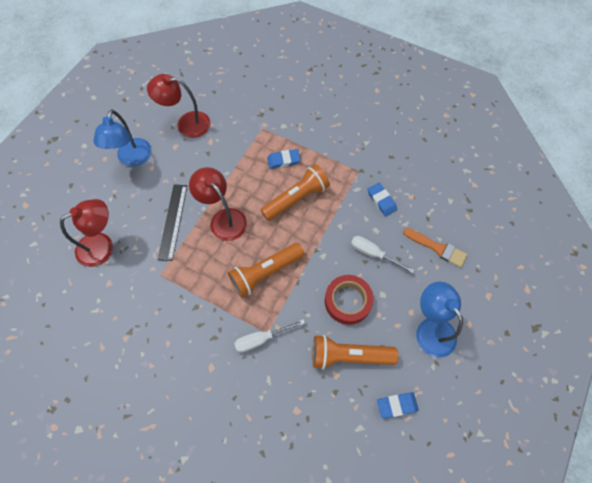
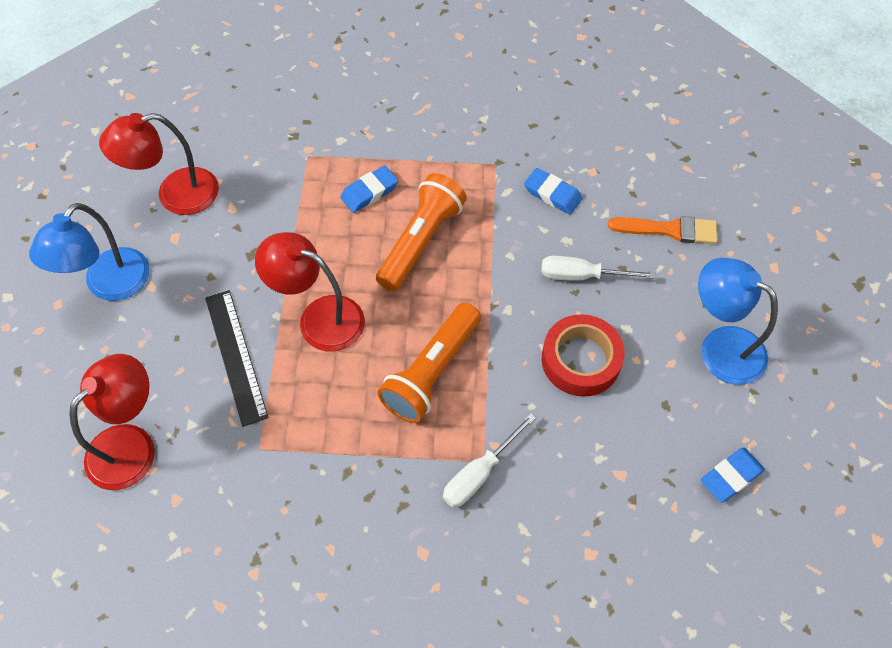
camera: 25 degrees left, 5 degrees down
blue lamp [93,110,151,166] -> blue lamp turned 45 degrees clockwise [29,203,150,301]
orange flashlight [313,335,398,370] -> none

